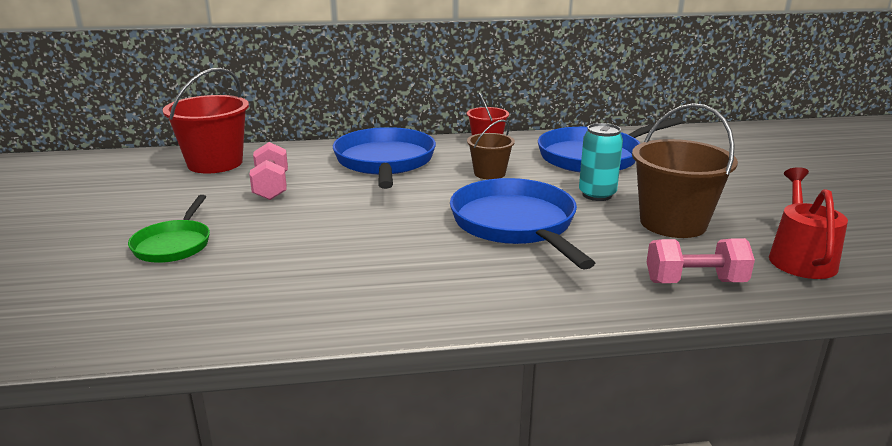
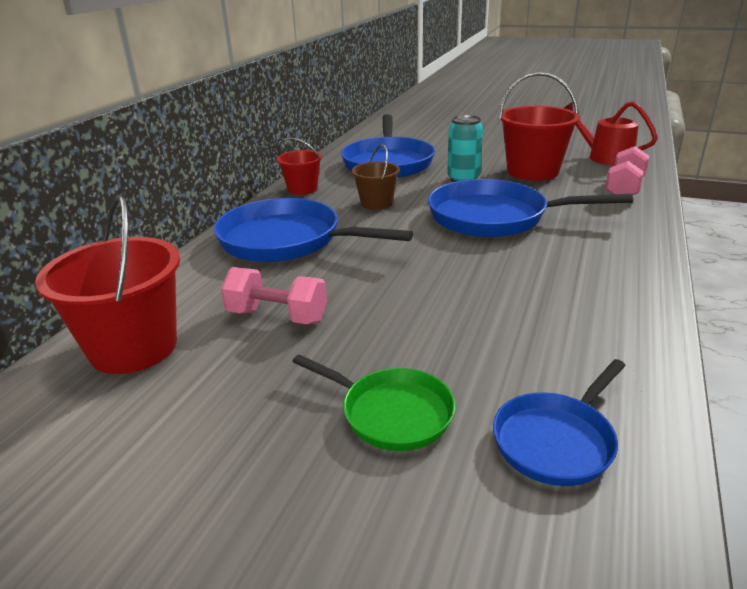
camera: 60 degrees left, 5 degrees up
brown bucket [632,103,738,238] -> red bucket [499,72,580,181]
none -> blue pan [493,359,626,486]

